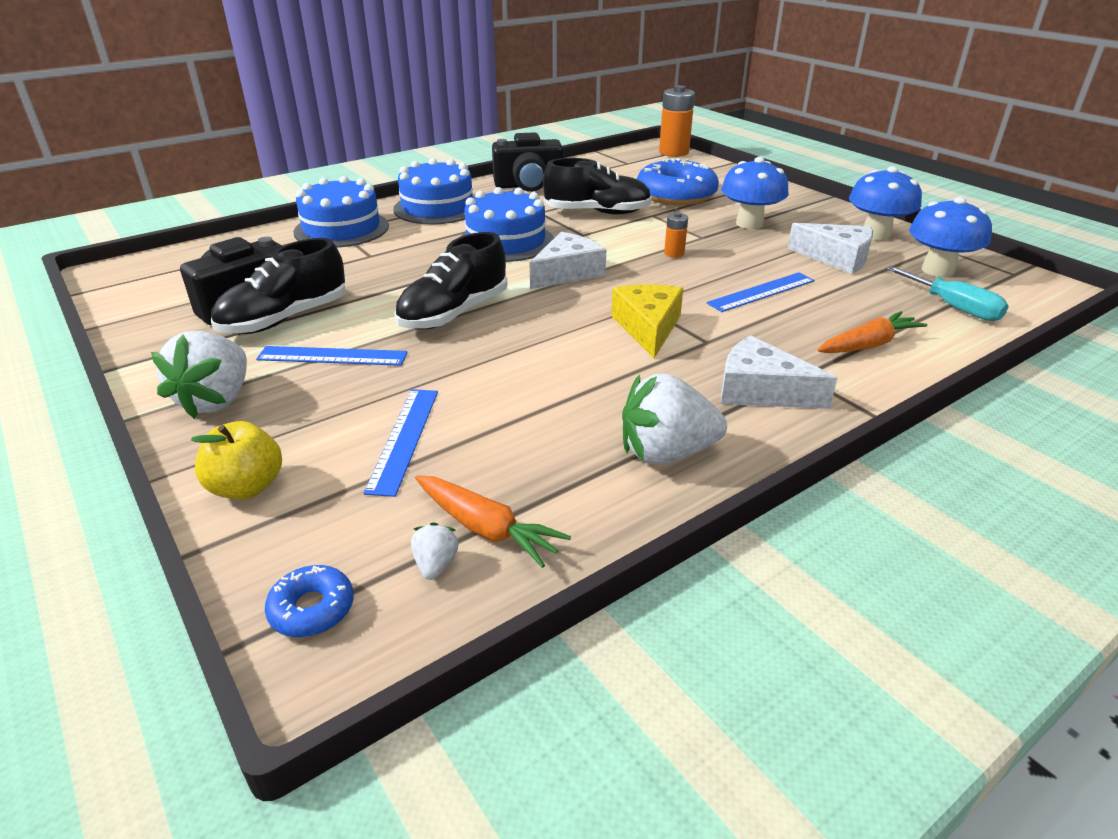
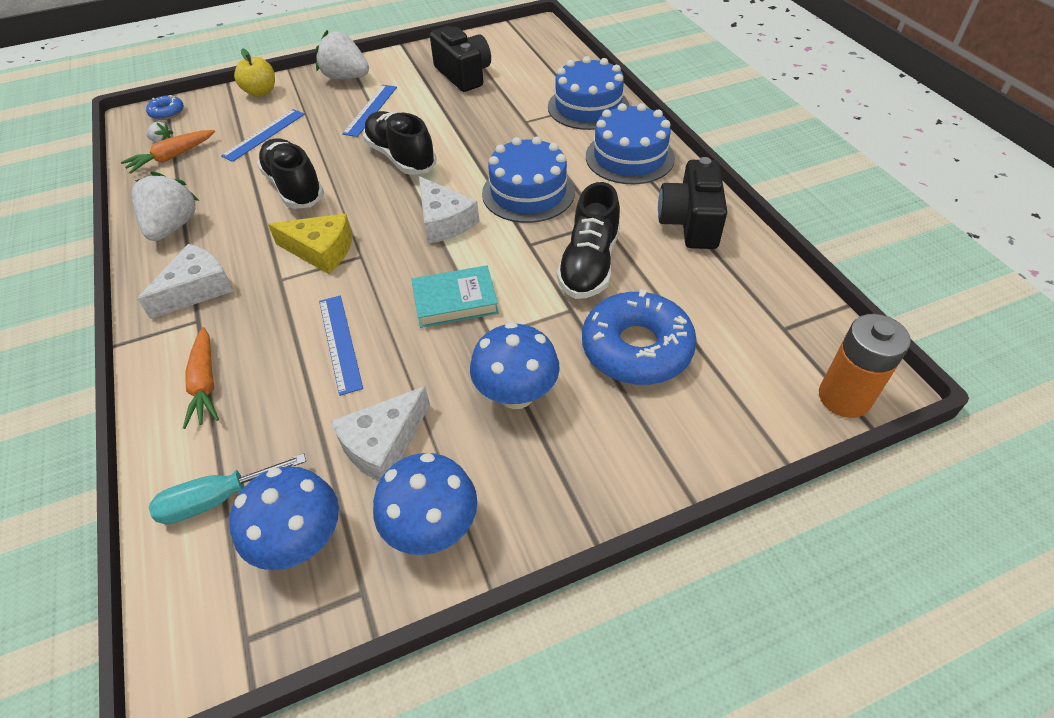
camera: 105 degrees right, 15 degrees up
black shoe [211,238,346,334] -> black shoe moved to [257,138,324,209]
blue ruler [363,389,438,497] -> blue ruler turned 75 degrees counterclockwise [221,109,305,162]
orange battery [664,212,688,258] -> turquoise book [411,265,499,328]

